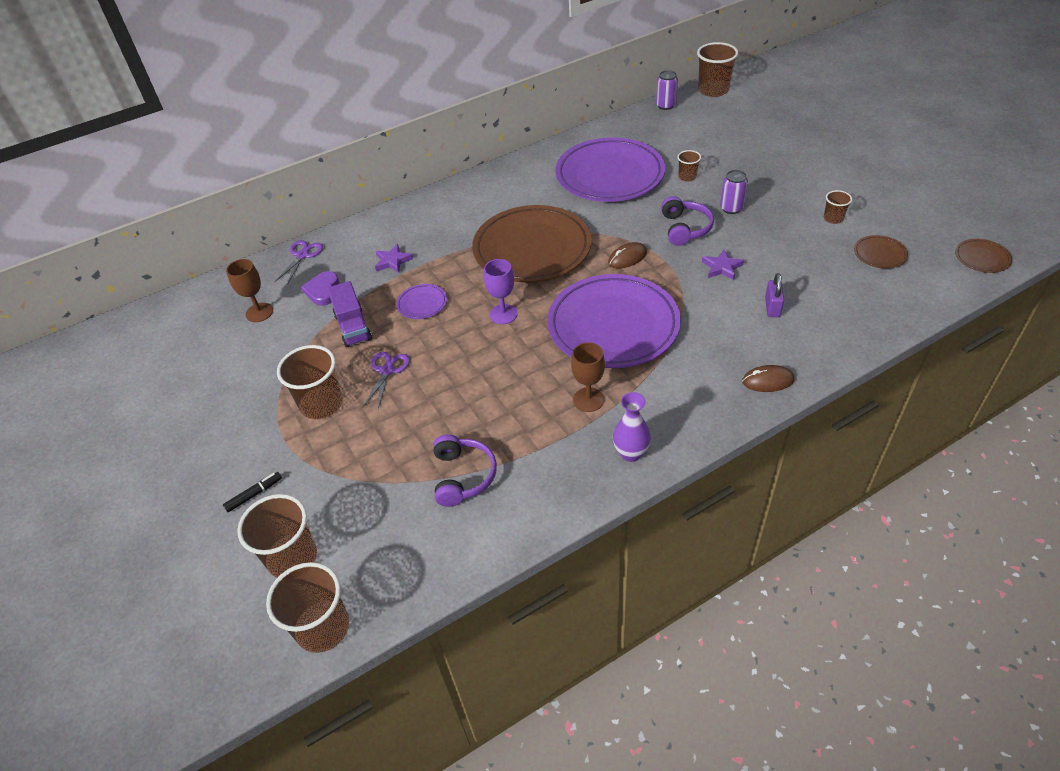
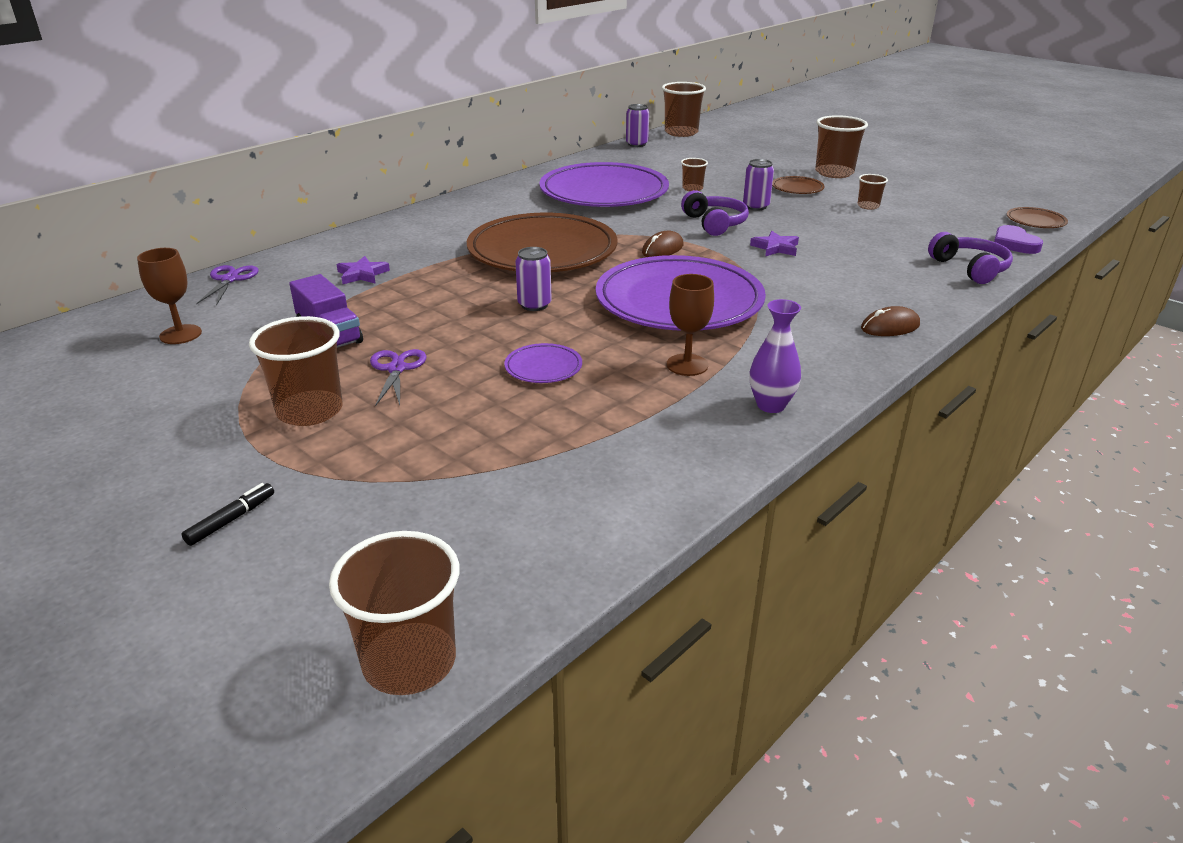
camera: 20 degrees left, 15 degrees down
brown cup [237,494,317,578] -> brown cup moved to [815,115,868,178]
purple heart [301,271,339,306] -> purple heart moved to [994,225,1043,254]
purple plate [396,284,447,319] -> purple plate moved to [504,343,582,383]
purple headphones [433,434,497,507] -> purple headphones moved to [928,232,1013,284]
purple goblet [484,259,518,324] -> purple can [515,247,552,311]
purple padlock [765,273,784,317] -> none
brown plate [854,235,908,269] -> brown plate moved to [772,176,825,194]

